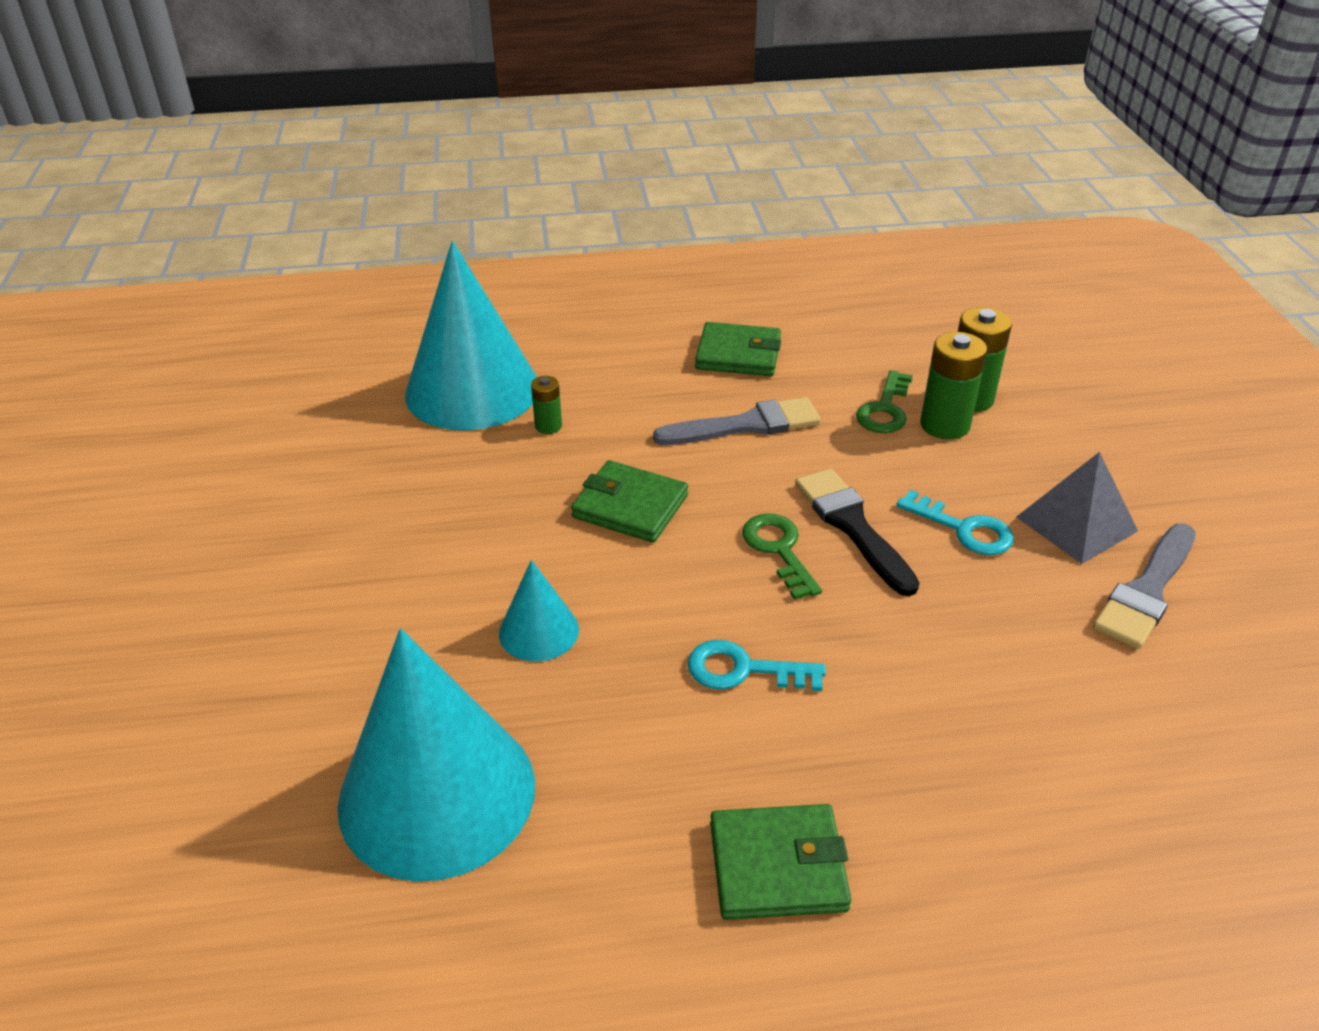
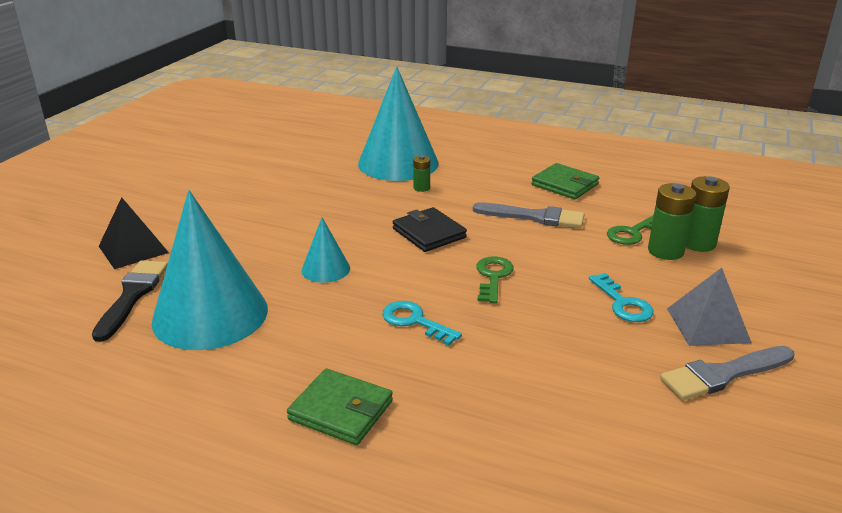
camera: 30 degrees right, 10 degrees down
green wallet [571,460,688,543] -> black wallet [393,207,467,252]
black brush [795,469,919,596] -> black brush moved to [92,260,168,342]
none -> black pyramid [99,197,169,269]

